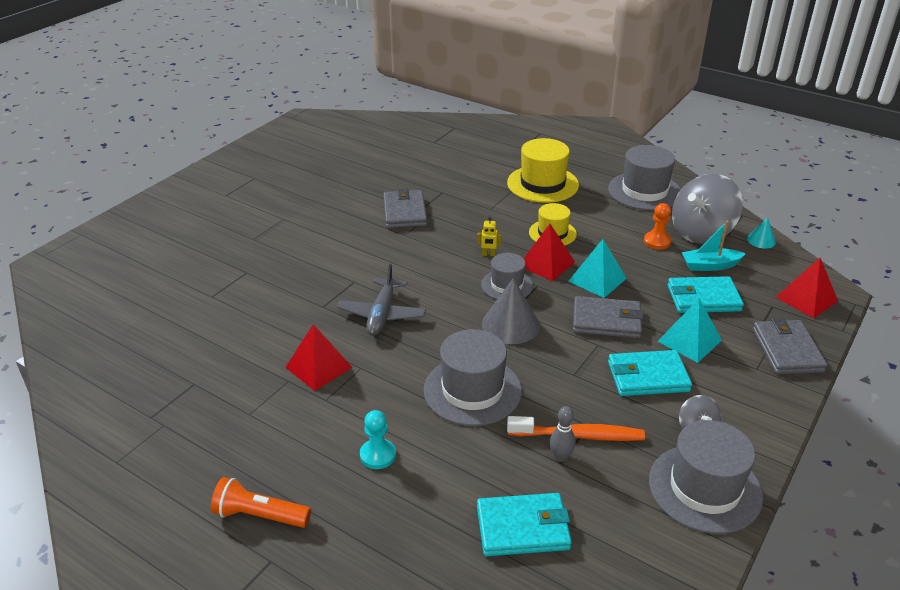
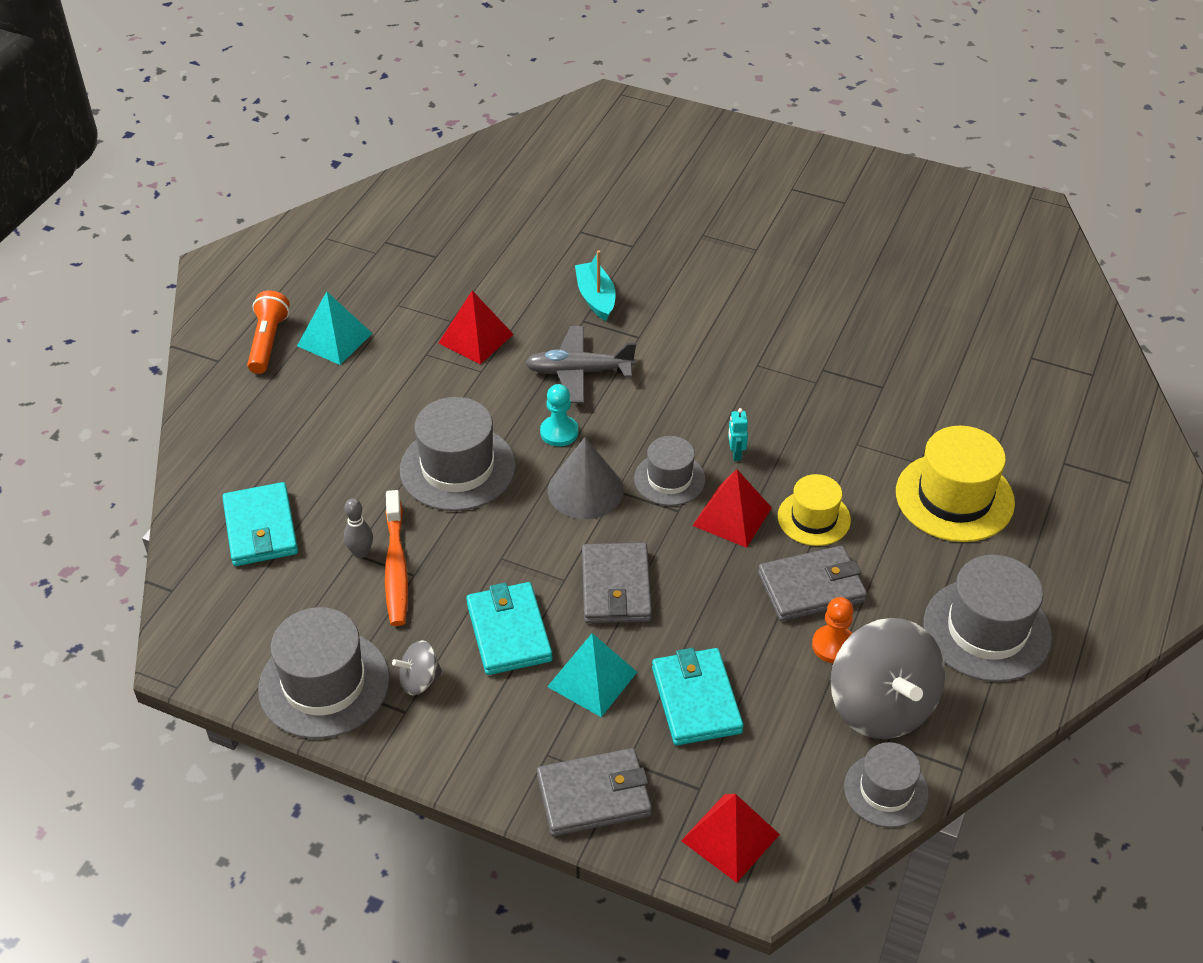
camera: 80 degrees right, 10 degrees up
turquoise pawn [360,410,396,469] -> turquoise pawn moved to [540,384,579,446]
grey wallet [383,188,427,228] -> grey wallet moved to [758,546,867,621]
yellow robot [477,217,502,256] -> turquoise robot [728,408,748,461]
turquoise pyramid [568,239,627,298] -> turquoise pyramid moved to [297,291,372,365]
grey spinning top [672,174,743,244] -> grey spinning top turned 150 degrees counterclockwise [831,618,945,739]
turquoise boat [681,221,746,271] -> turquoise boat moved to [575,251,616,321]
turquoise cone [747,217,776,249] -> grey hat [844,742,929,828]

